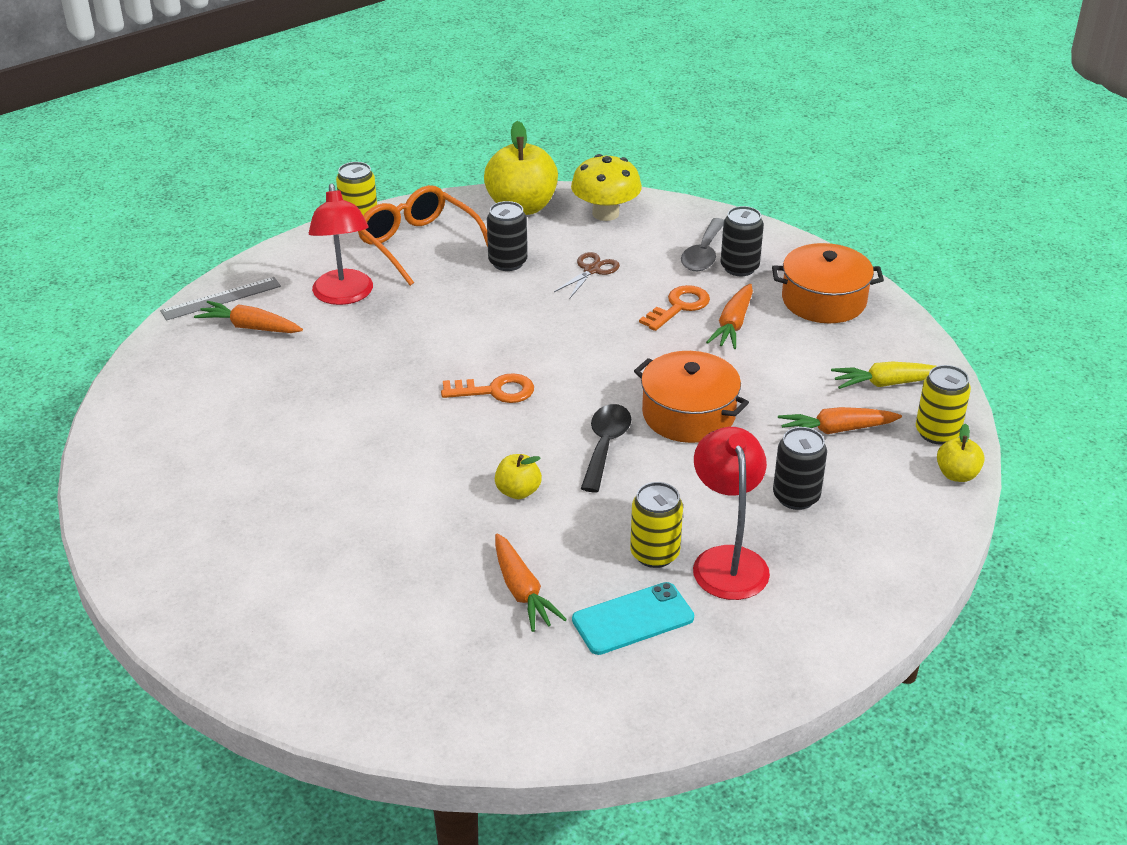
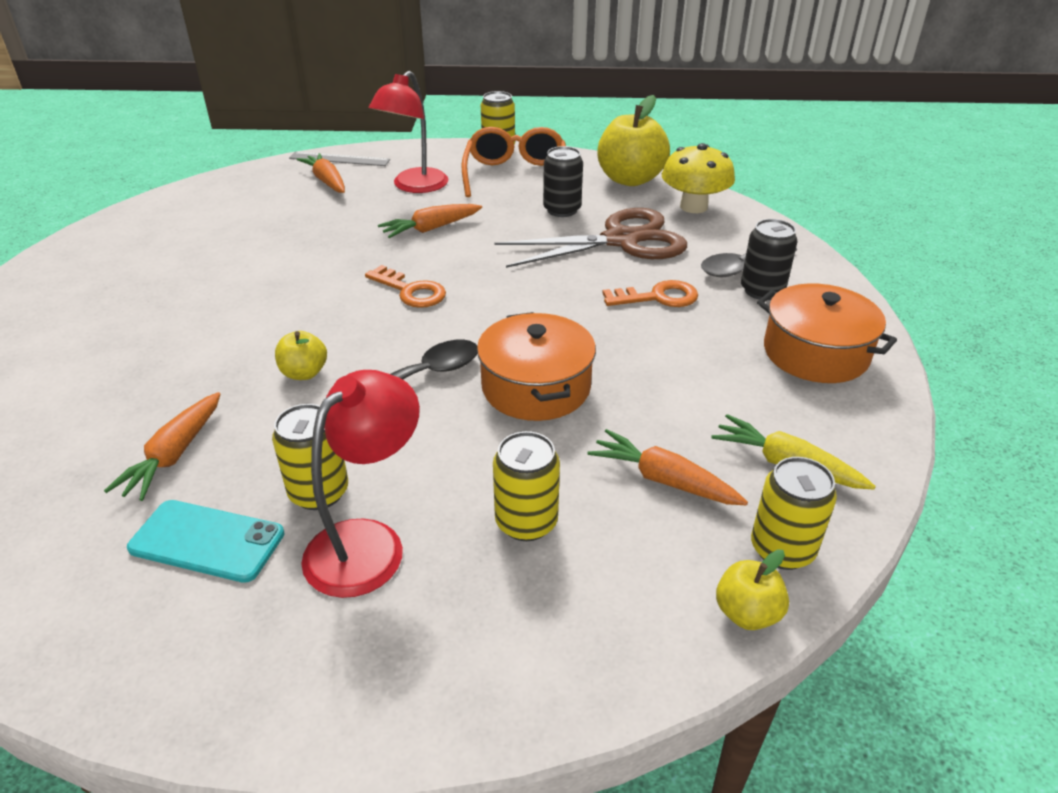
camera: 40 degrees right, 0 degrees up
brown scissors [554,252,620,299] -> brown scissors [494,208,687,268], size x2.19
orange carrot [706,284,753,349] -> orange carrot moved to [378,204,482,238]
black can [773,427,827,510] -> yellow can [493,431,560,541]

